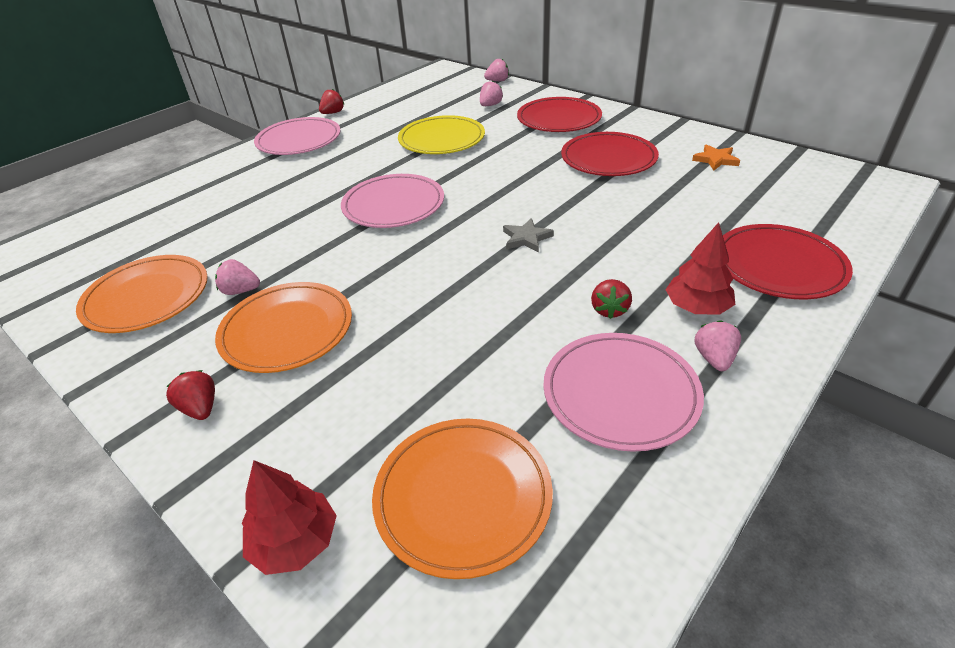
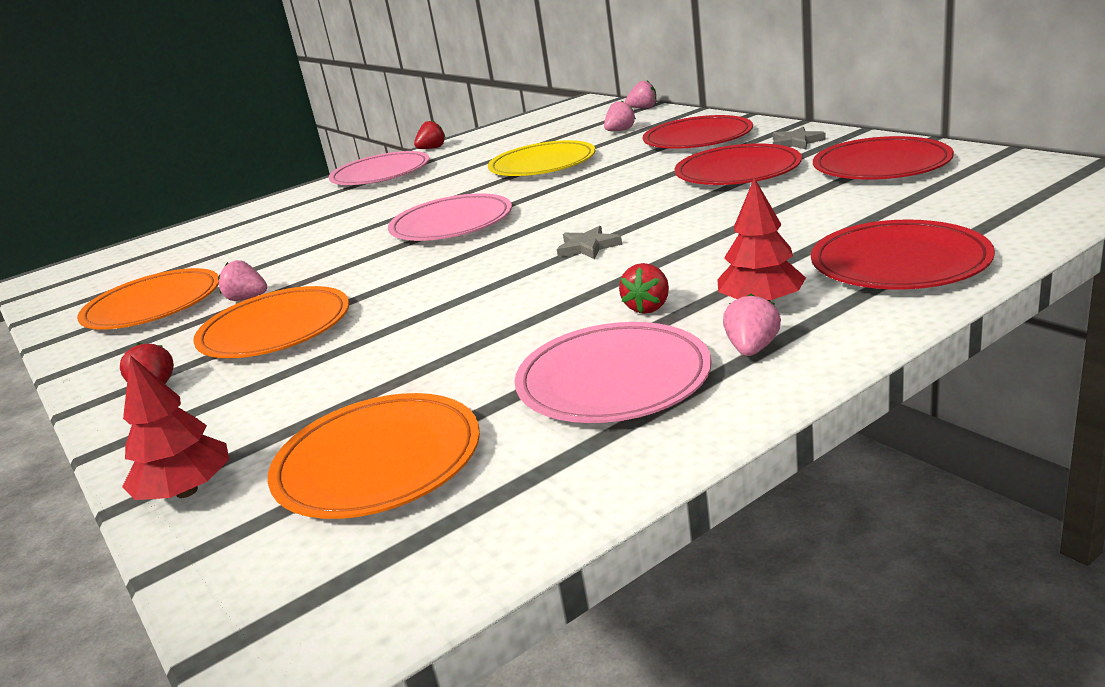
camera: 15 degrees right, 15 degrees down
orange star [692,145,740,170] -> red plate [813,136,954,180]
none -> grey star [772,127,826,149]

